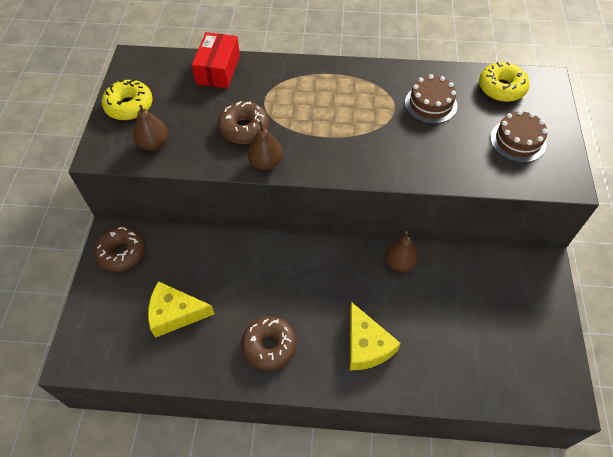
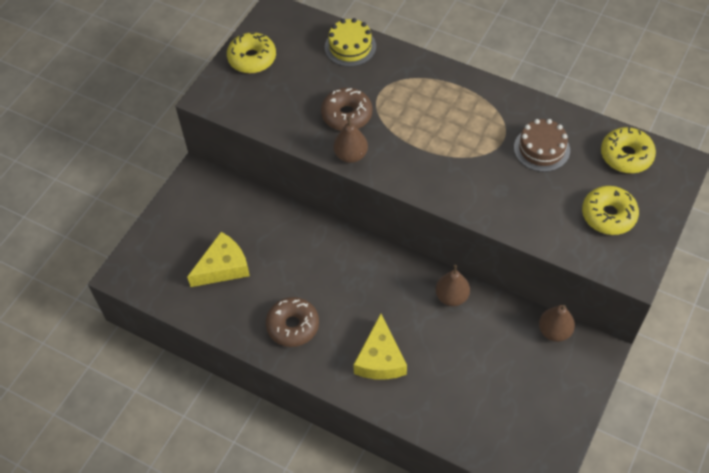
camera: 25 degrees right, 0 degrees up
brown donut [94,226,146,272] -> none
brown pear [133,105,168,151] -> brown pear moved to [539,305,575,342]
yellow cheese [148,281,215,338] -> yellow cheese turned 120 degrees clockwise [187,232,250,287]
red box [192,32,240,89] -> yellow cake [325,18,376,67]
brown cake [490,110,548,163] -> yellow donut [582,186,639,235]

